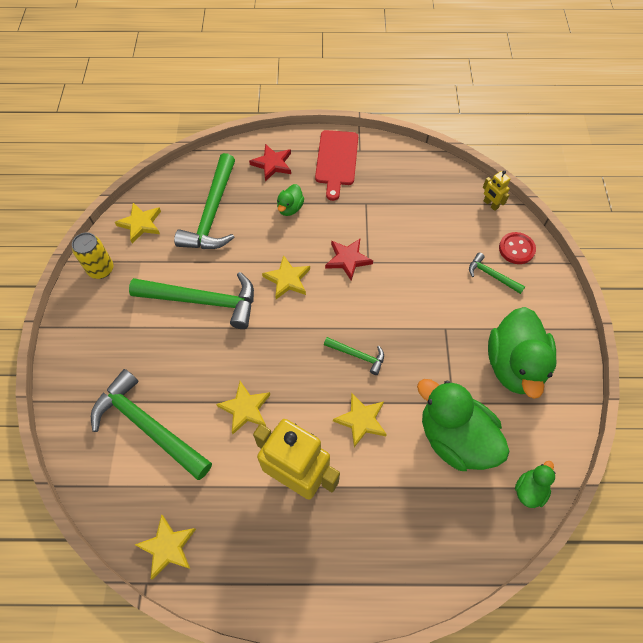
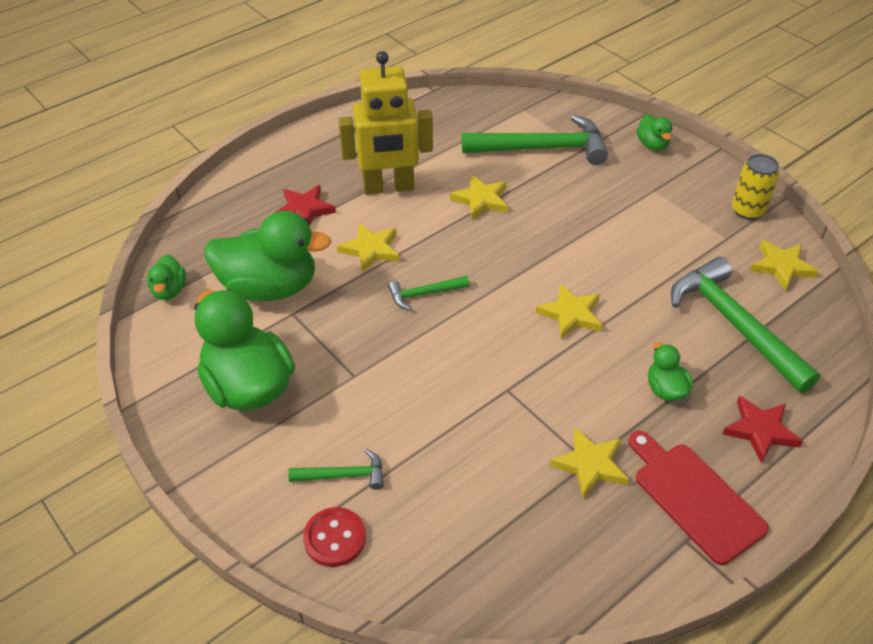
camera: 140 degrees right, 15 degrees down
green hammer [129,272,254,329] -> none
yellow star [135,514,196,580] -> yellow star moved to [550,428,629,498]
red star [325,239,373,281] -> red star moved to [276,185,336,226]
yellow robot [483,170,510,211] -> none
none -> green duck [637,114,673,151]

